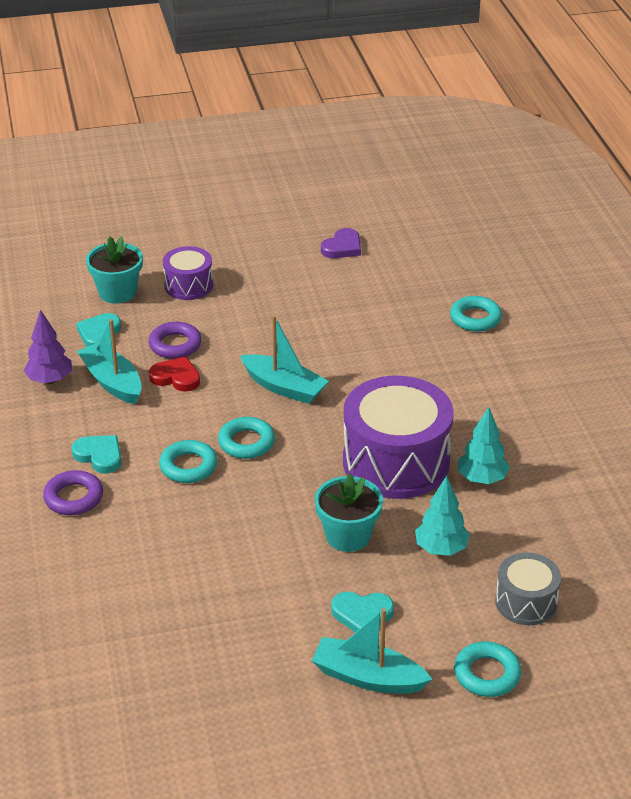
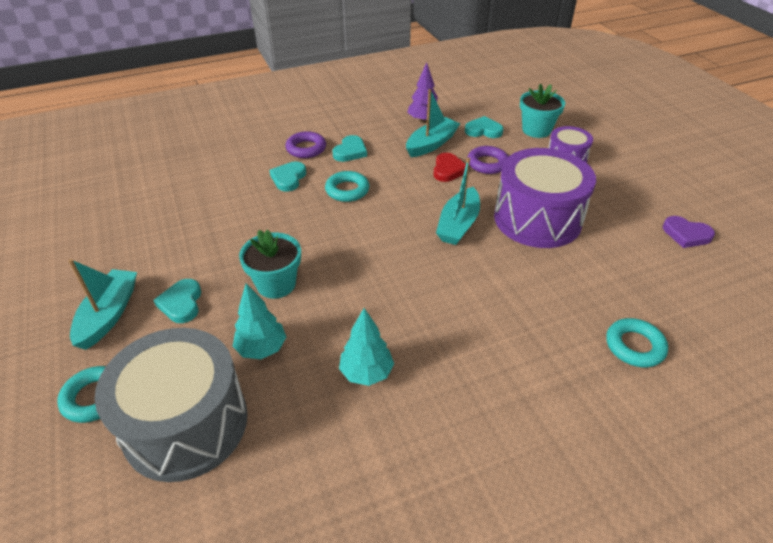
camera: 80 degrees right, 5 degrees up
turquoise ring [218,417,275,459] -> none
purple drum [343,376,454,499] -> purple drum moved to [494,148,596,248]
grey drum [495,552,561,625] -> grey drum [94,328,248,482], size x1.91
none -> turquoise heart [269,162,306,192]

